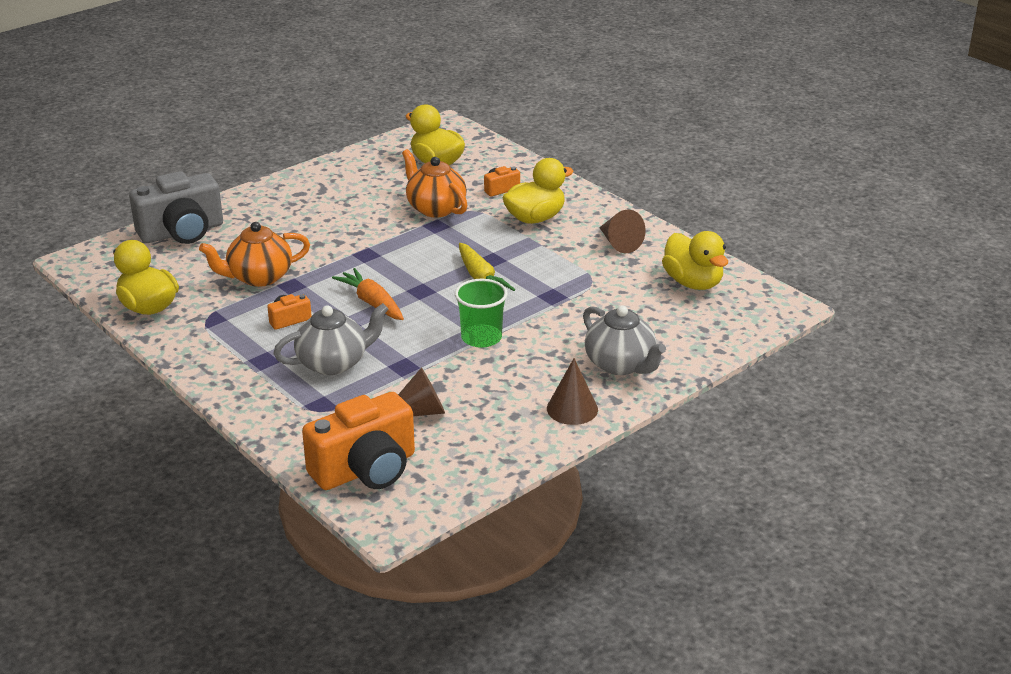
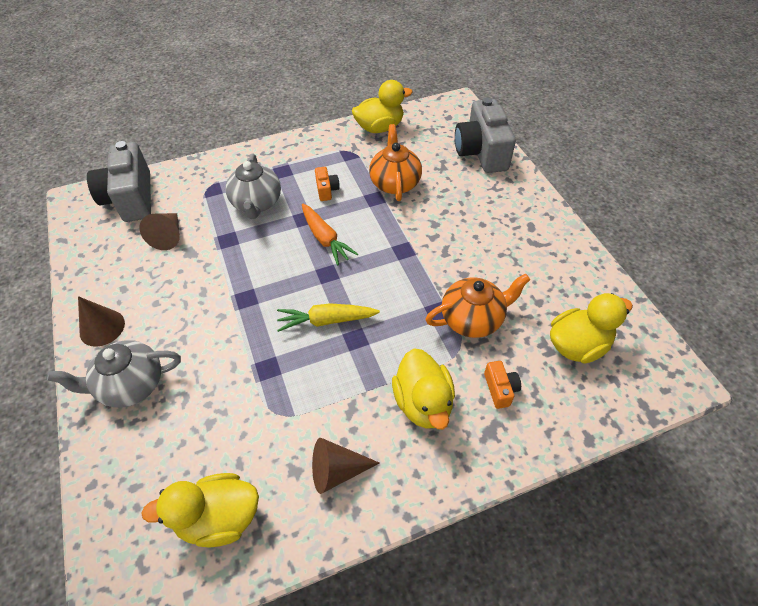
camera: 110 degrees right, 20 degrees up
orange camera [302,392,415,490] -> grey camera [87,141,151,222]
orange carrot [332,268,404,320] -> orange carrot turned 75 degrees clockwise [302,204,358,265]
green cup [455,279,508,348] -> none

